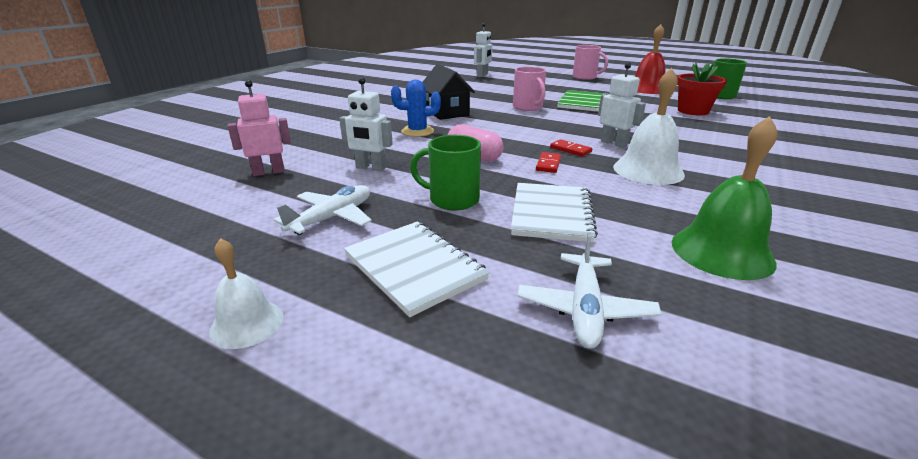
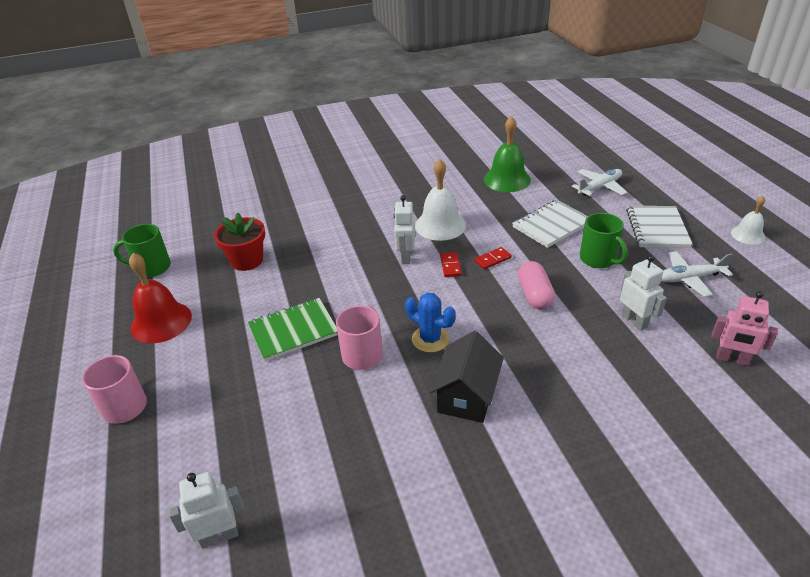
camera: 135 degrees left, 10 degrees up
blue cactus [391,80,441,137] -> blue cactus moved to [405,293,456,353]

